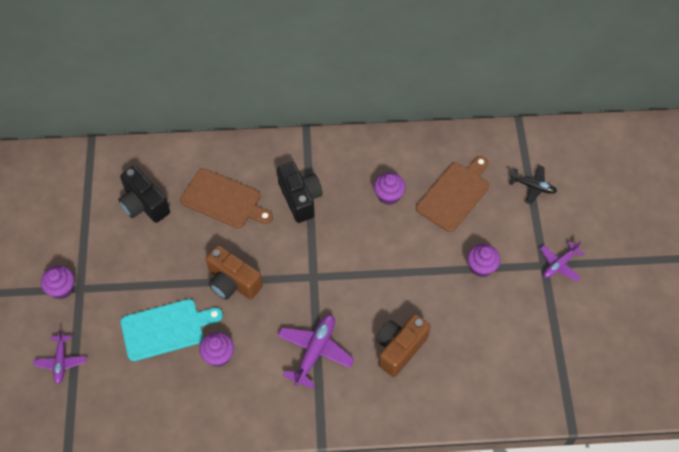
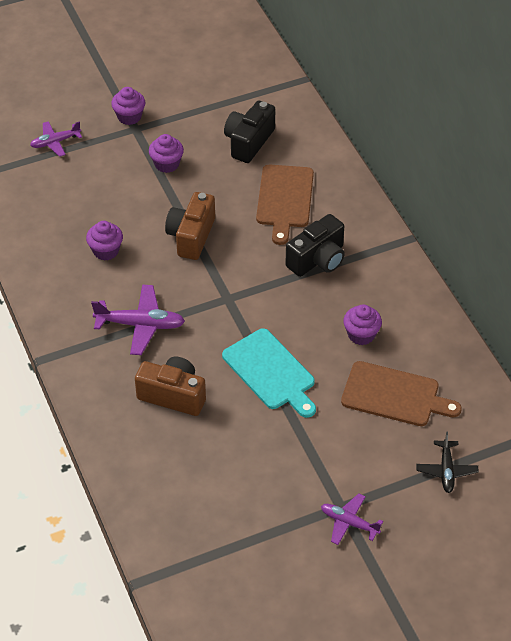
camera: 70 degrees right, 10 degrees down
turquoise cutting board [121,299,223,361] -> turquoise cutting board moved to [222,328,316,418]
purple cupcake [467,244,500,277] -> purple cupcake moved to [149,134,184,173]

